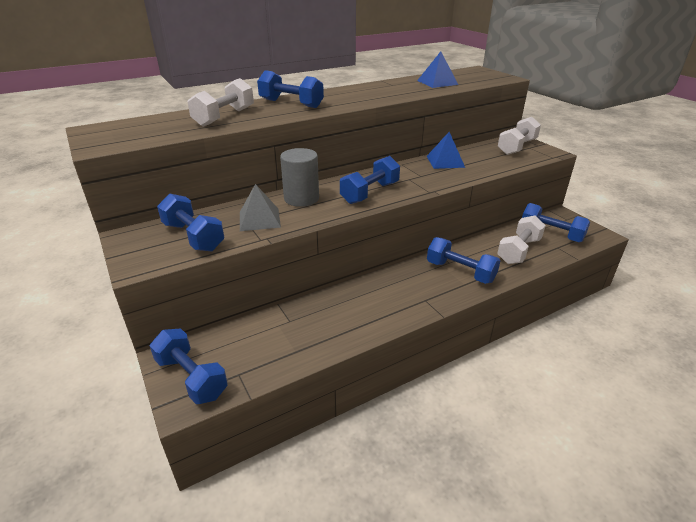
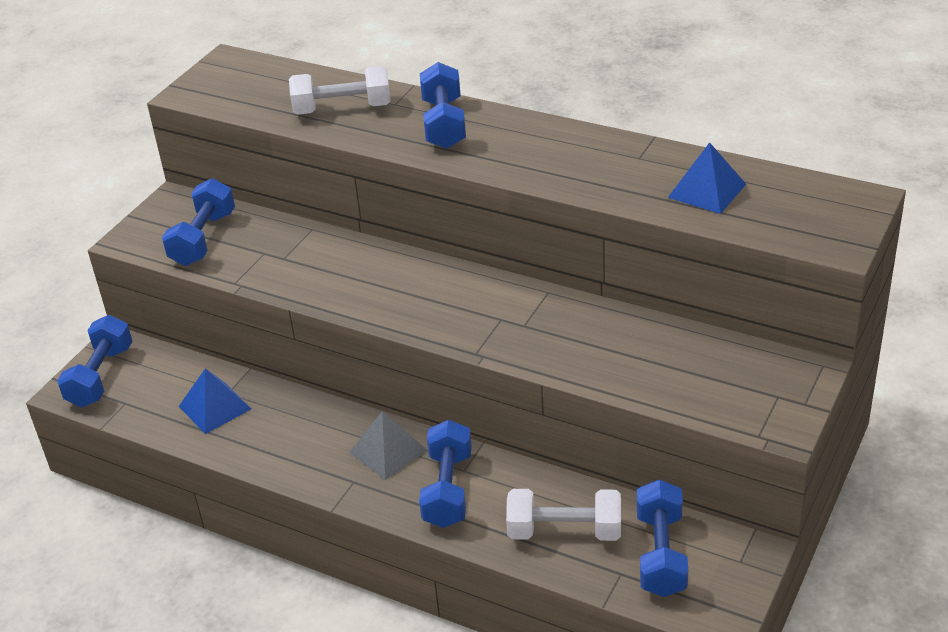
camera: 60 degrees right, 5 degrees up
grey pyramid [240,184,281,231] -> grey pyramid moved to [349,411,427,480]
grey cylinder [280,148,319,207] -> none
blue dumbbell [340,156,400,204] -> none
blue pyramid [427,132,465,169] -> blue pyramid moved to [179,368,251,434]
white dumbbell [498,117,541,155] -> none

